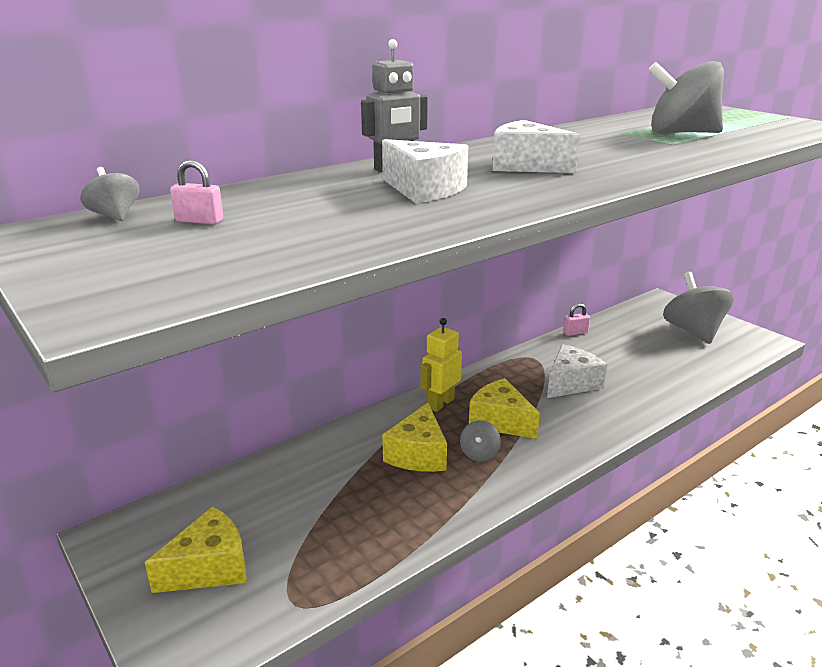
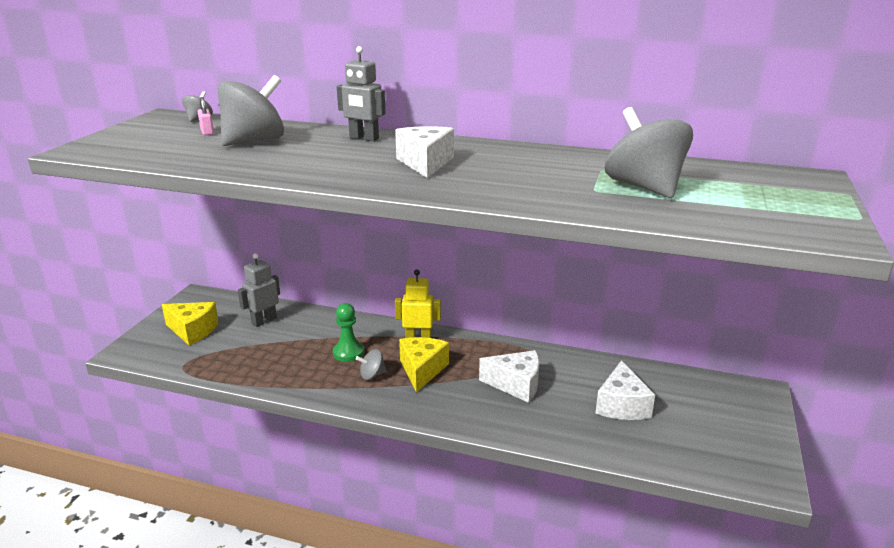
camera: 55 degrees right, 0 degrees up
white cheese [382,139,468,203] -> white cheese moved to [595,360,655,420]
yellow cheese [382,403,447,472] -> green pawn [333,303,364,362]
pink padlock [563,303,590,336] -> none
grey spinning top [663,272,734,344] -> grey spinning top moved to [218,75,284,146]
none -> grey robot [238,253,280,327]

